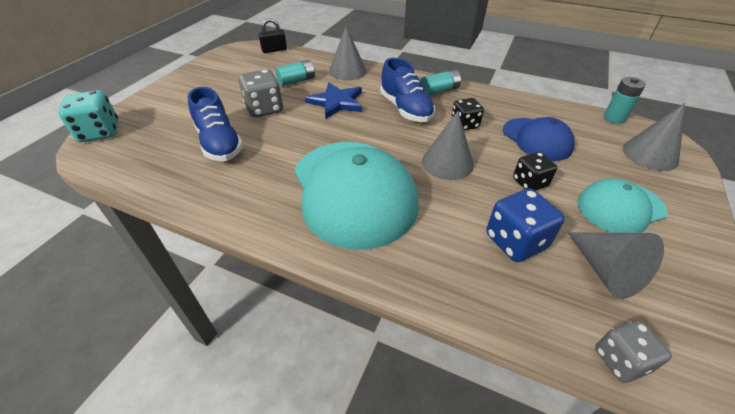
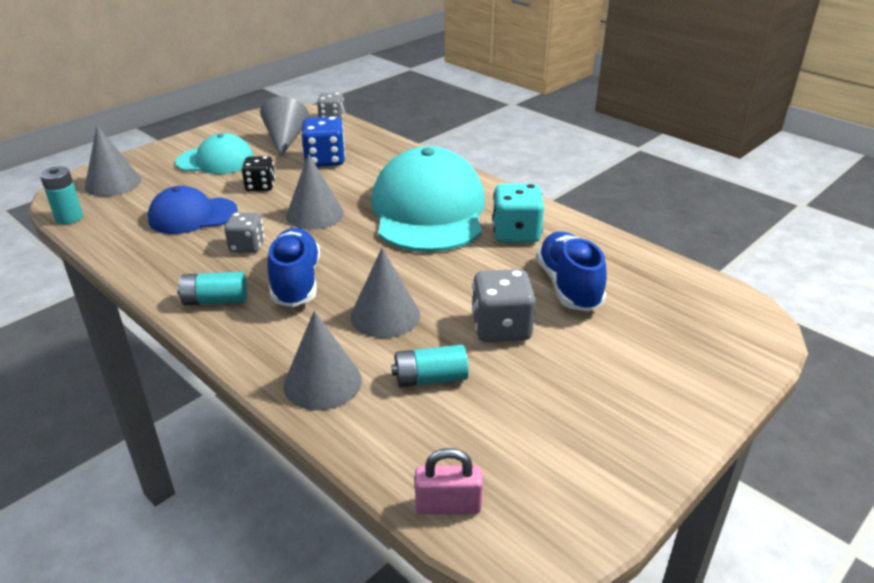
camera: 160 degrees left, 10 degrees down
turquoise dice [58,90,118,142] -> turquoise dice moved to [492,184,544,243]
black padlock [259,18,287,53] -> pink padlock [415,448,483,514]
blue star [305,82,362,119] -> grey cone [351,248,420,338]
black dice [451,98,484,130] -> grey dice [224,212,265,253]
blue cap [503,117,575,161] -> blue cap turned 90 degrees counterclockwise [148,186,238,234]

